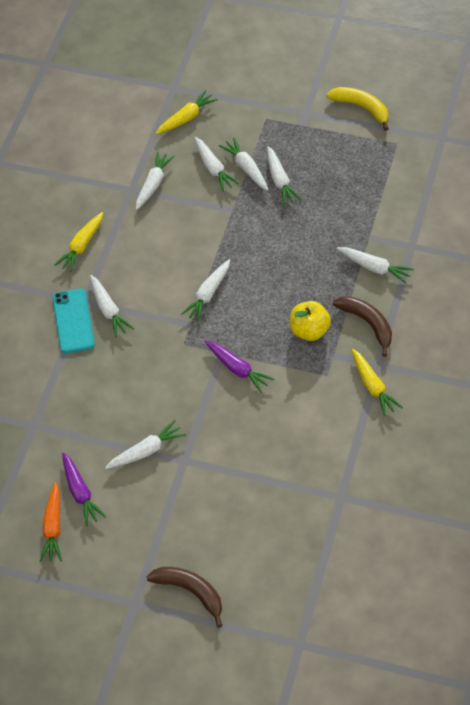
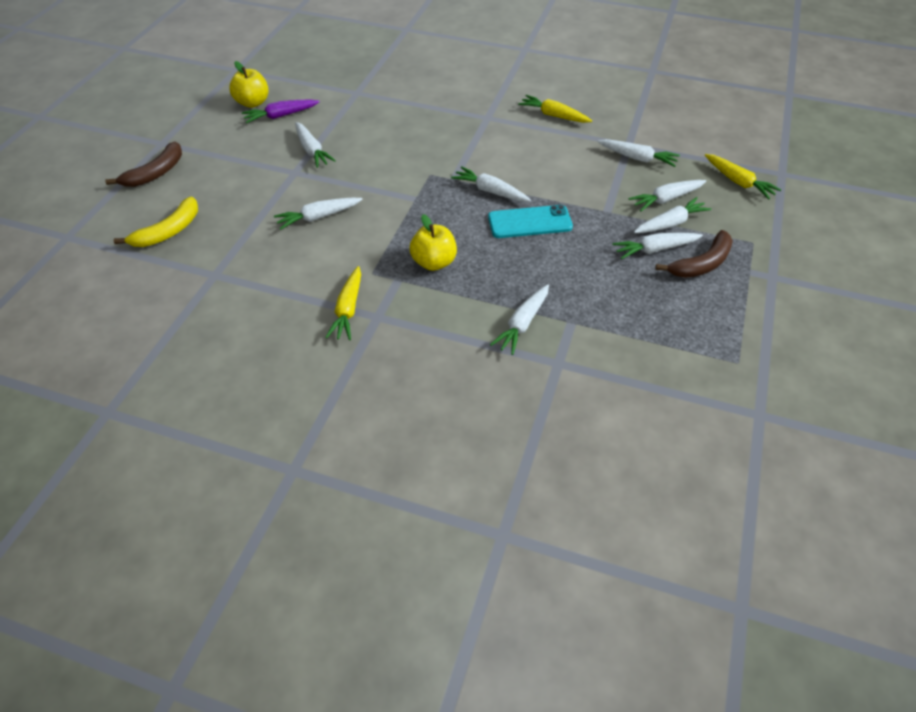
camera: 90 degrees right, 5 degrees down
orange carrot [39,482,62,562] -> yellow apple [229,61,269,108]
turquoise phone [52,288,95,353] -> turquoise phone moved to [488,205,573,238]
white carrot [90,275,134,337] -> white carrot moved to [274,197,362,230]
purple carrot [205,340,274,393] -> none
yellow banana [326,87,389,131] -> yellow banana moved to [114,196,198,247]
brown banana [333,296,392,357] -> brown banana moved to [655,230,733,278]
yellow carrot [352,349,403,416] -> yellow carrot turned 60 degrees counterclockwise [325,266,361,340]

